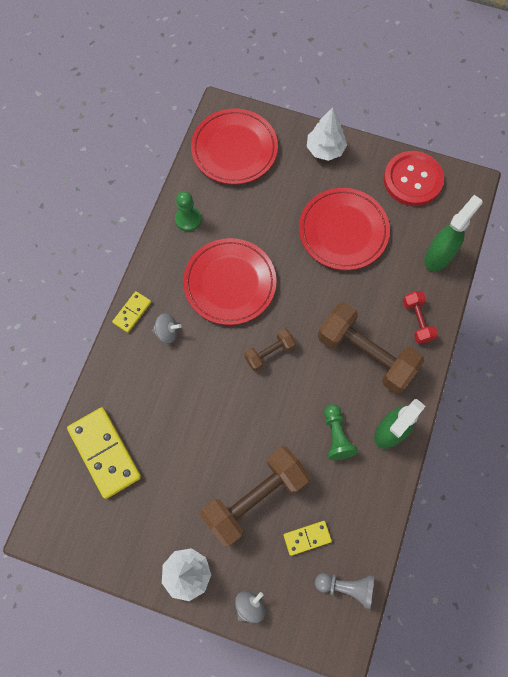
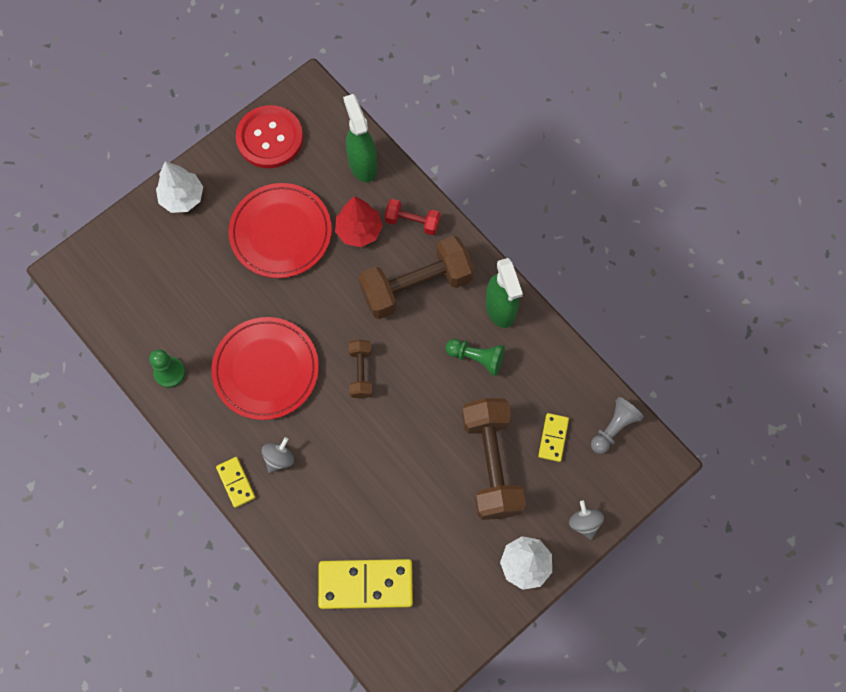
camera: 60 degrees left, 0 degrees up
red plate [191,109,278,184] -> none
none -> red tree [335,196,383,247]

